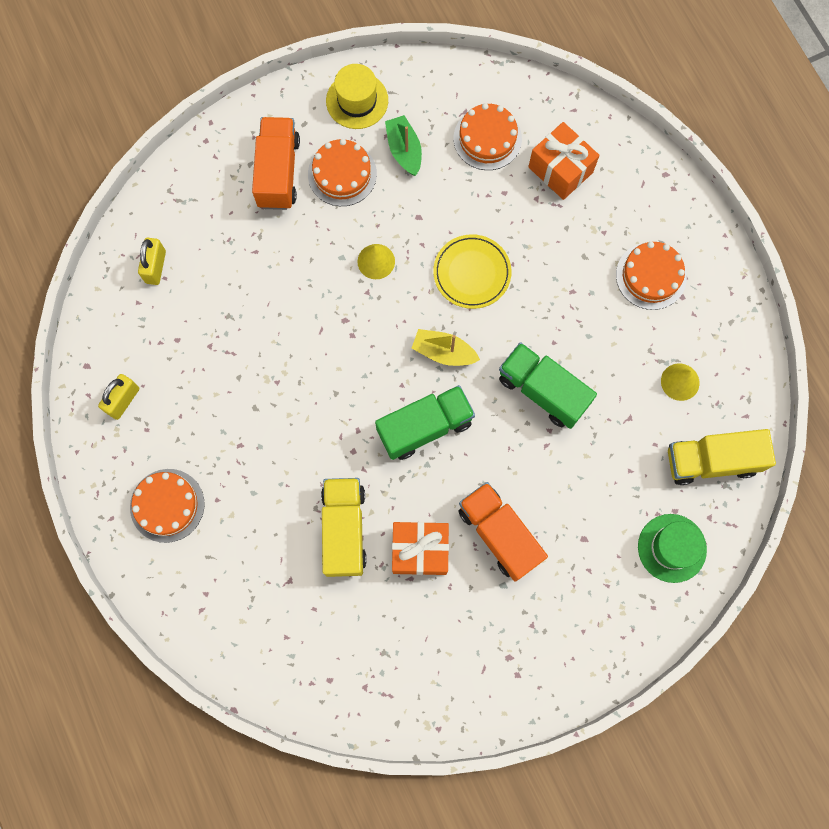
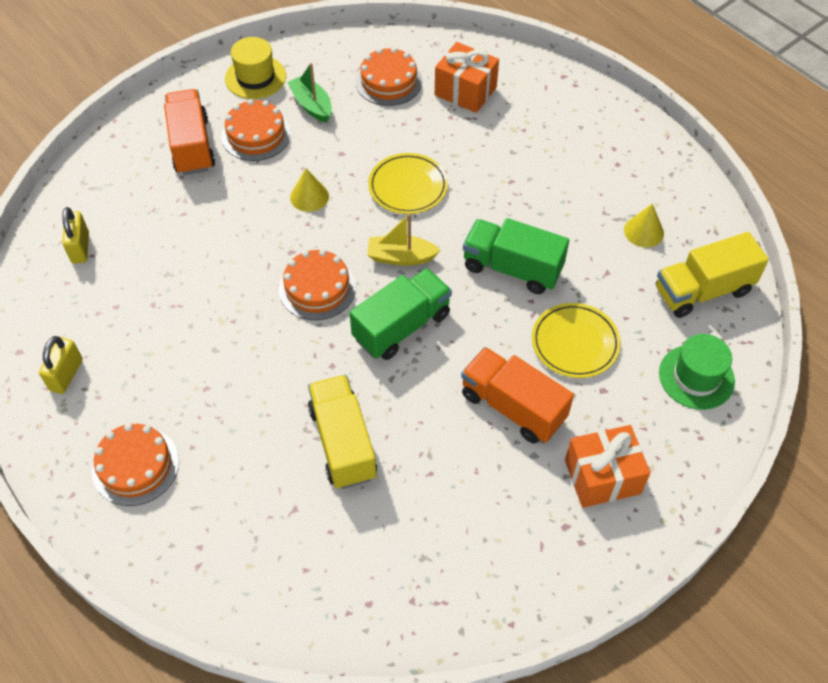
camera: 15 degrees left, 20 degrees down
orange gift [392,522,449,575] -> orange gift moved to [565,425,651,508]
orange cake [616,242,687,310] -> orange cake moved to [279,249,356,320]
none -> yellow plate [532,303,621,378]

